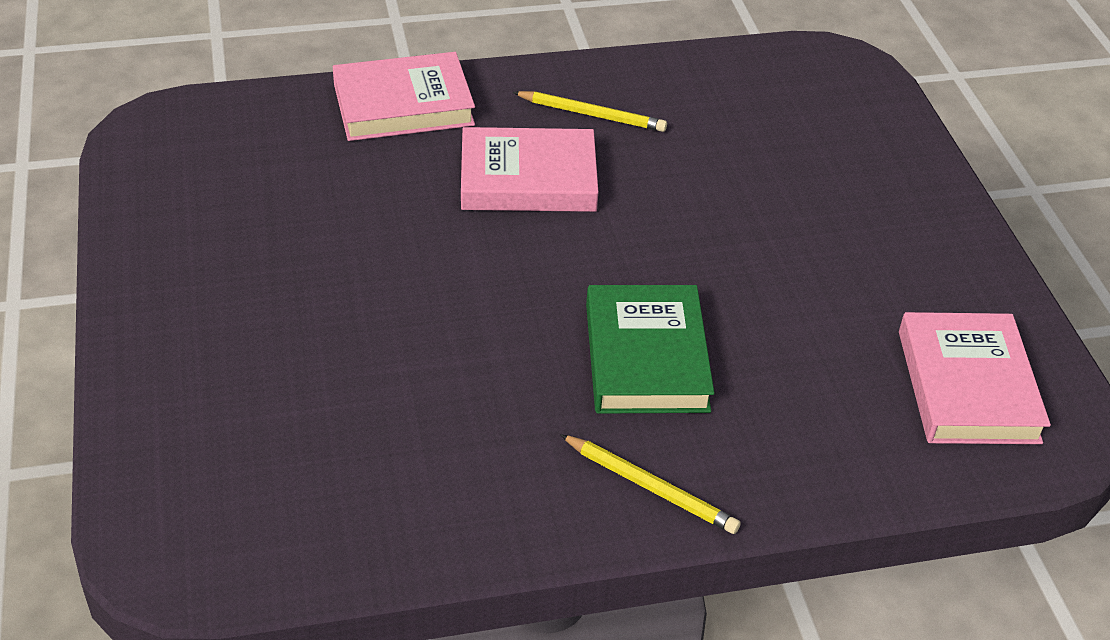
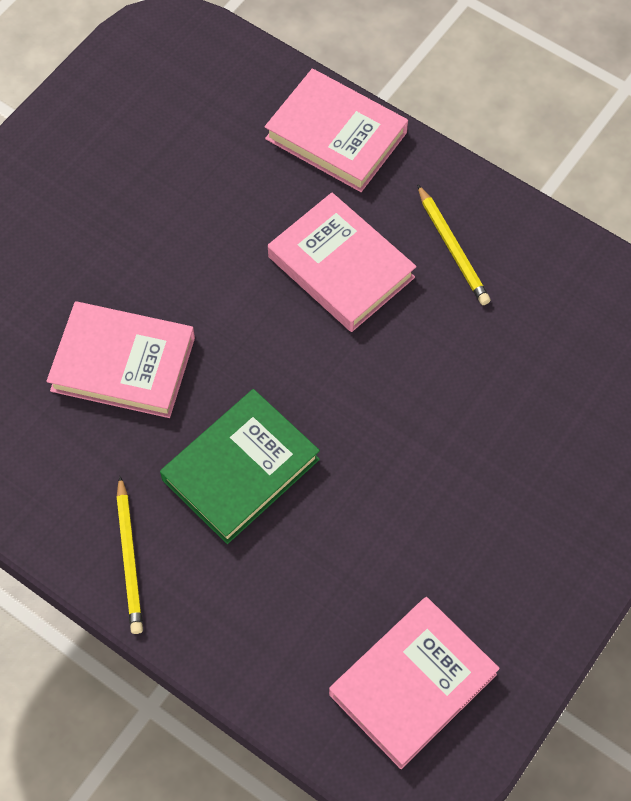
camera: 50 degrees right, 20 degrees up
none -> pink book [46,301,195,418]

